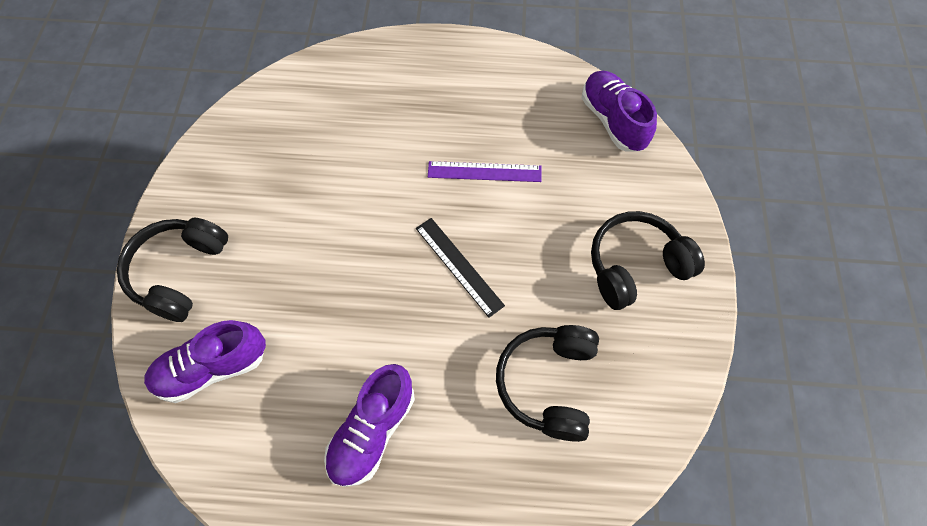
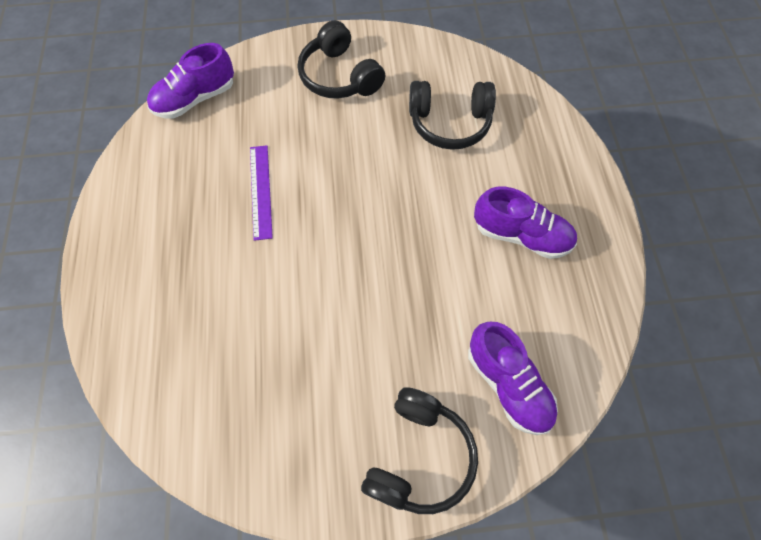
camera: 100 degrees left, 0 degrees up
black headphones [117,218,228,322] -> black headphones turned 75 degrees counterclockwise [361,387,478,514]
black ruler [416,218,505,318] -> none

